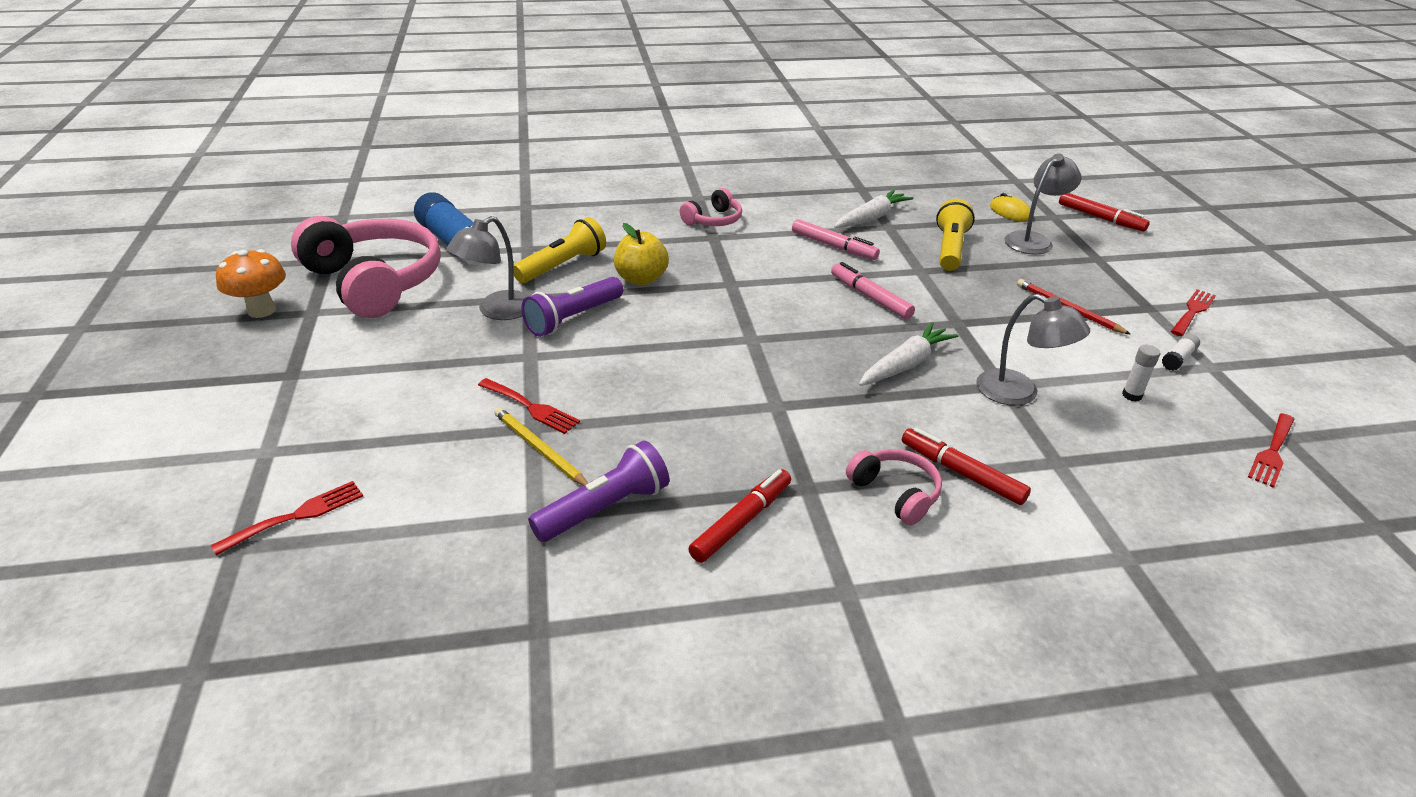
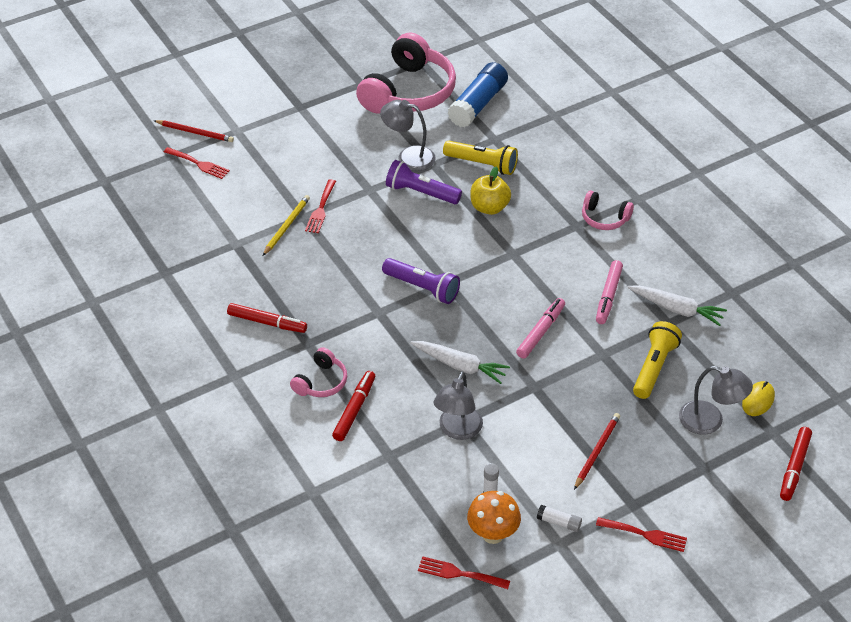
camera: 70 degrees right, 10 degrees up
orange mushroom [216,249,286,318] -> orange mushroom moved to [467,491,521,544]
purple flashlight [528,440,669,542] -> purple flashlight moved to [382,258,460,304]
yellow flashlight [936,199,975,271] -> yellow flashlight turned 60 degrees counterclockwise [633,321,682,399]
none -> red pencil [154,120,234,142]

